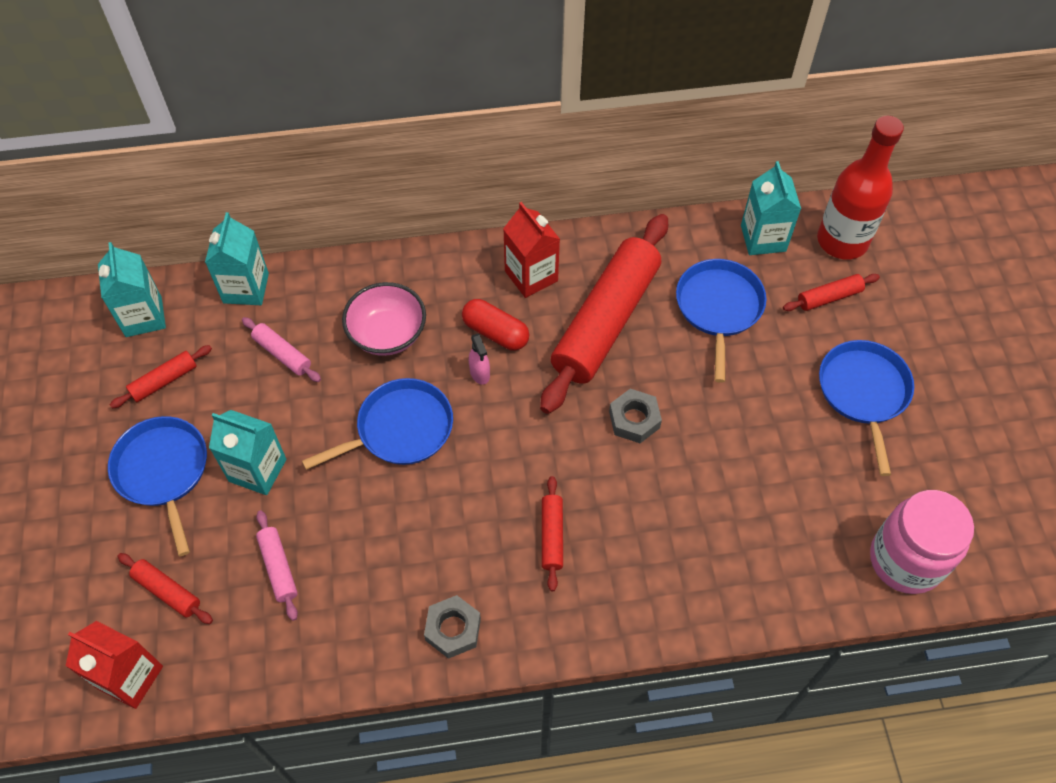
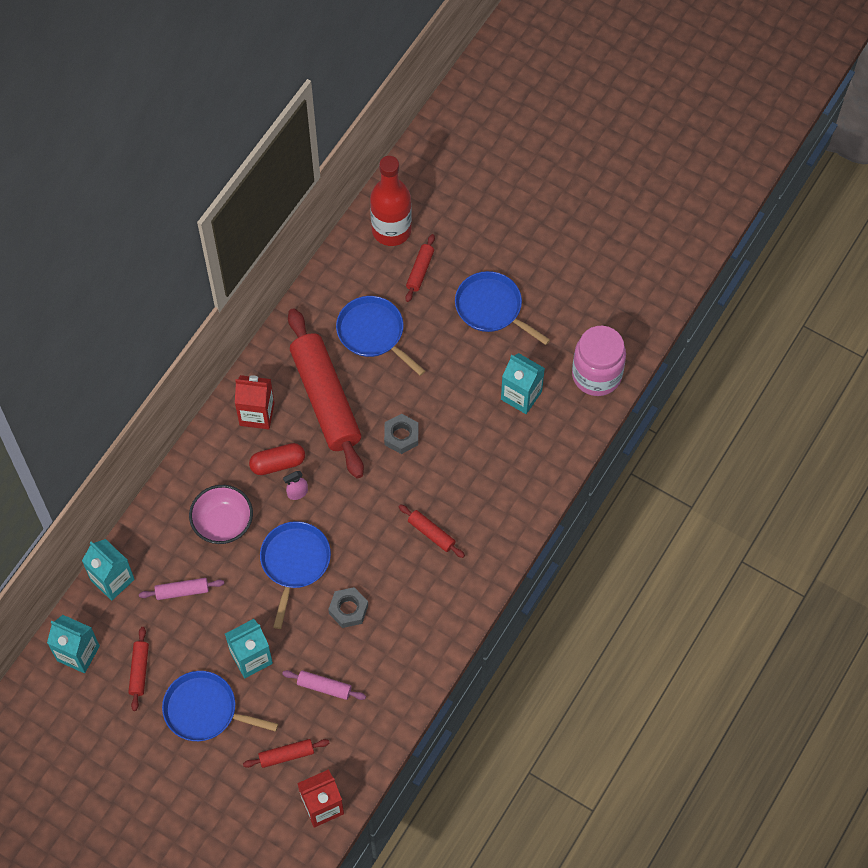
camera: 50 degrees left, 5 degrees up
grey nut [424,595,481,659] -> grey nut moved to [328,587,368,628]
pink spray bottle [469,334,490,385] -> pink spray bottle turned 135 degrees clockwise [283,471,308,500]
turquoise carton [741,161,801,255] -> turquoise carton moved to [501,353,545,414]

